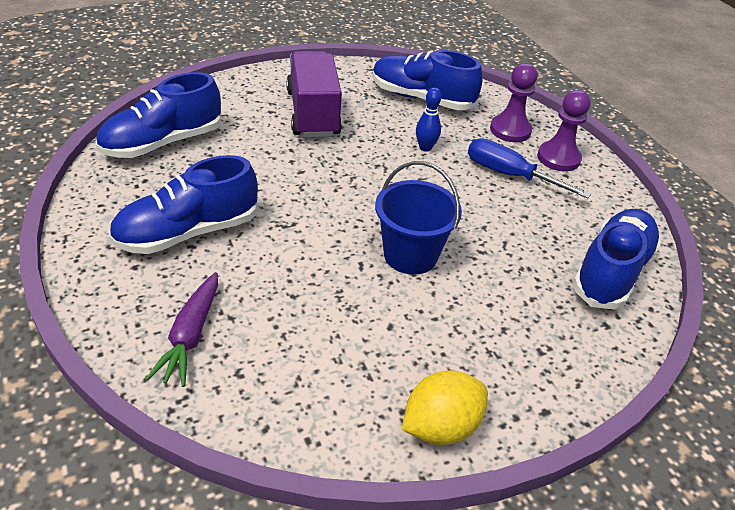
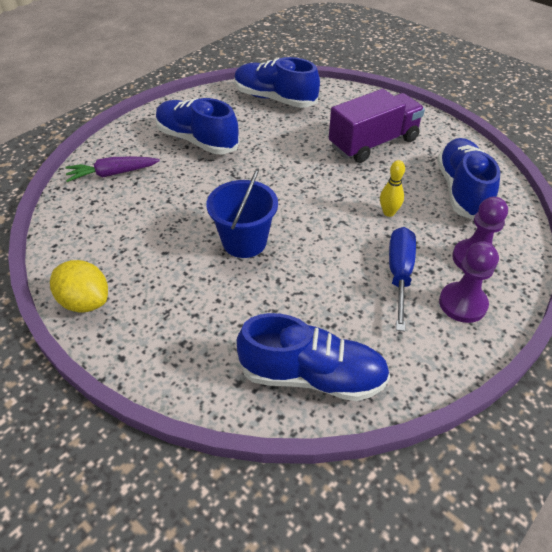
camera: 70 degrees right, 5 degrees up
blue bowling pin [416,87,442,152] -> yellow bowling pin [380,160,405,217]

